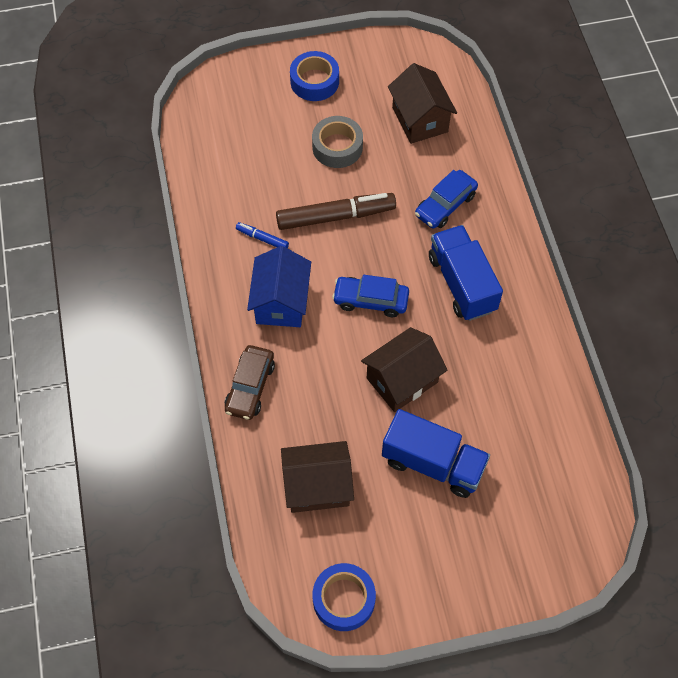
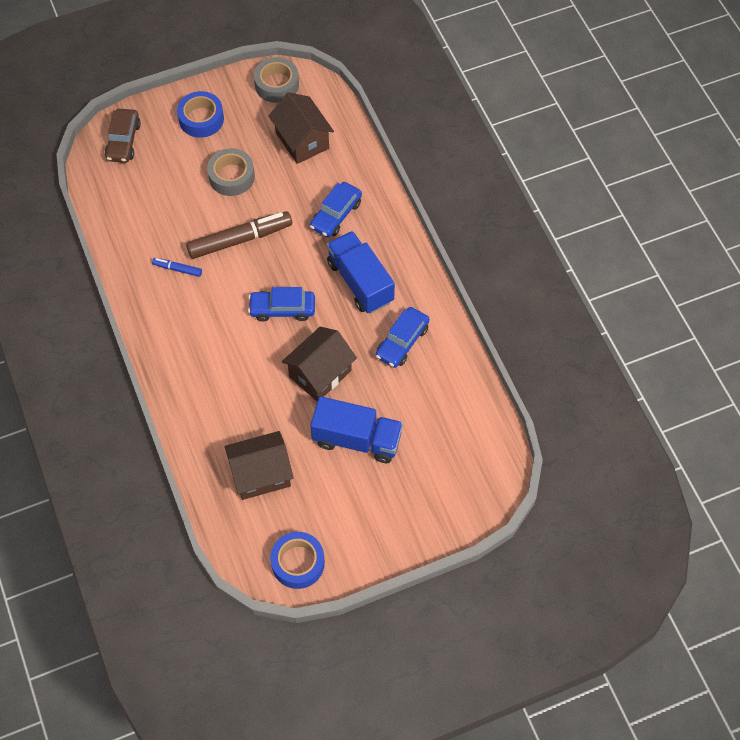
camera: 10 degrees left, 0 degrees up
brown car [225,345,275,420] -> brown car moved to [105,109,141,163]
blue house [247,246,311,327] -> none
none -> grey tape [254,57,299,103]
none -> blue car [376,307,429,368]

